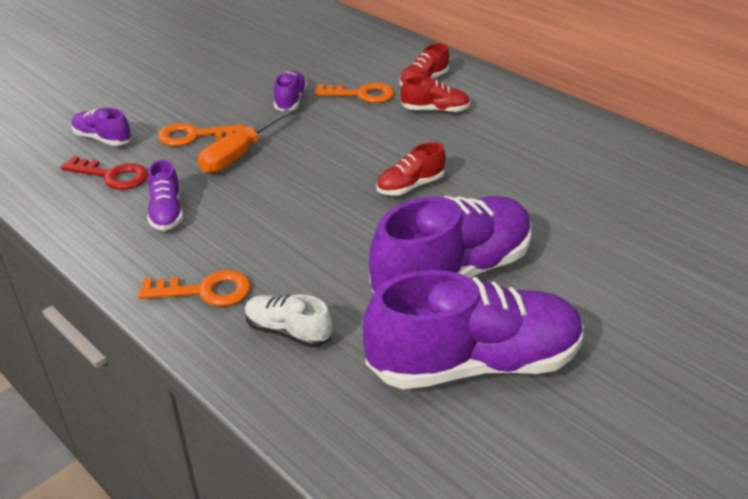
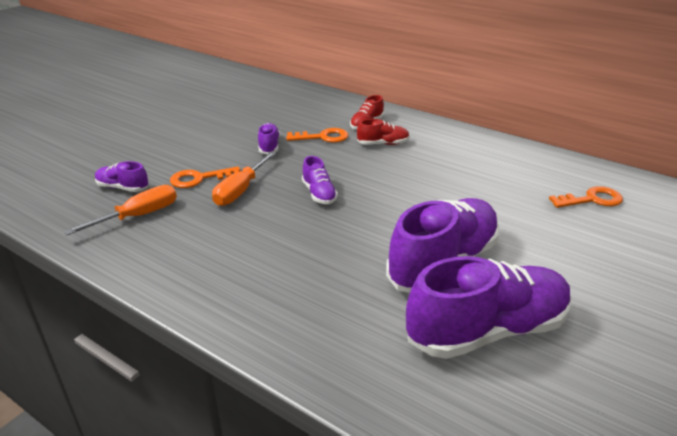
camera: 10 degrees left, 5 degrees down
red key [61,156,148,190] -> orange screwdriver [64,185,177,235]
orange key [138,270,251,306] -> orange key moved to [549,186,623,208]
purple shoe [147,160,183,231] -> purple shoe moved to [302,156,338,204]
white shoe [245,294,332,348] -> none
red shoe [376,142,445,195] -> none

